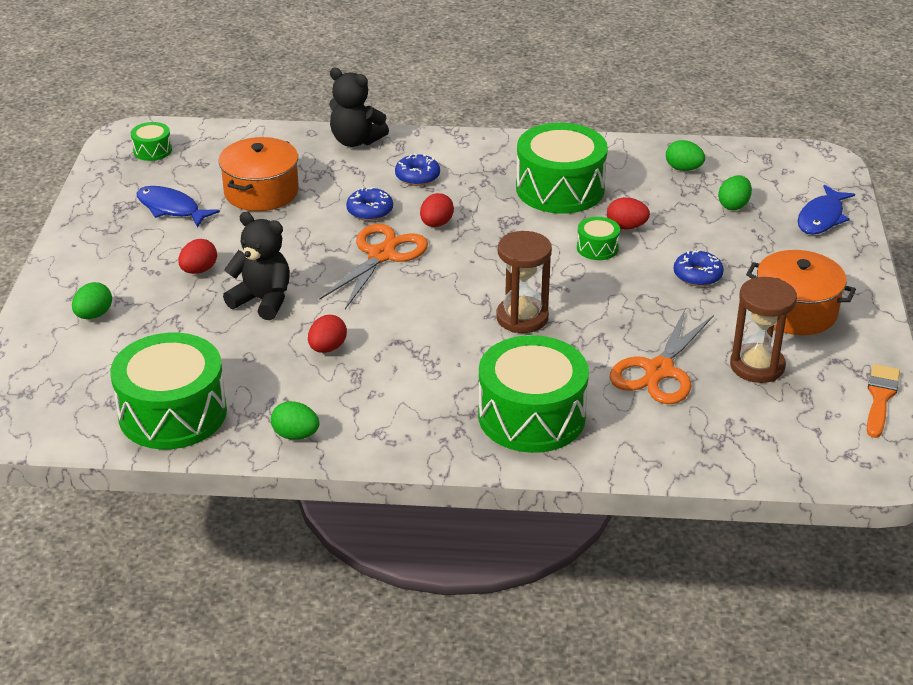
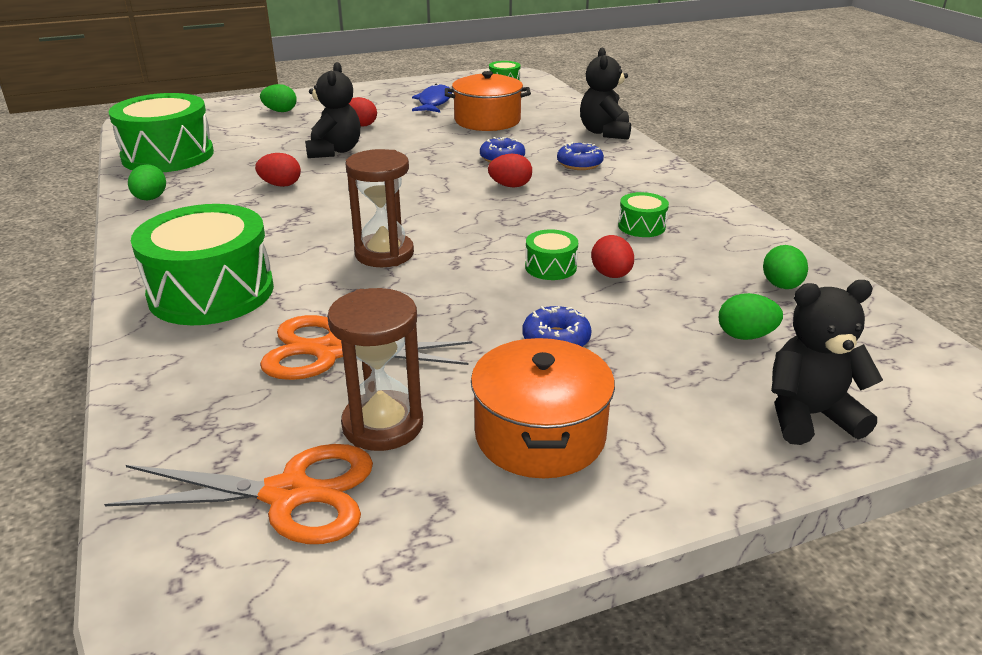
camera: 65 degrees right, 5 degrees down
orange scissors [319,224,428,309] -> orange scissors moved to [104,444,373,544]
green drum [516,123,608,214] -> green drum [618,192,669,237], size x0.45
blue fish [797,185,855,235] -> black teddy bear [771,280,883,445]
orange brush [867,364,900,438] -> none

